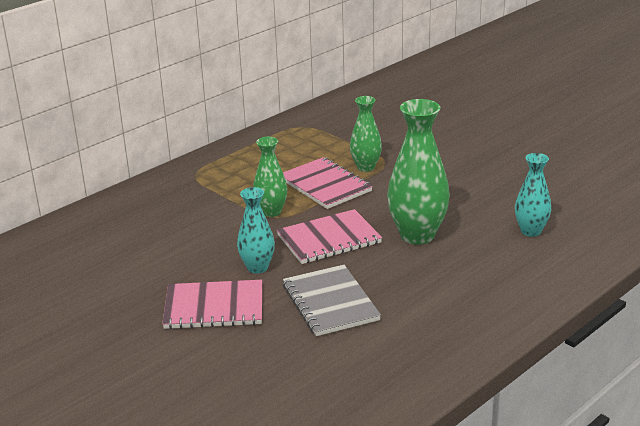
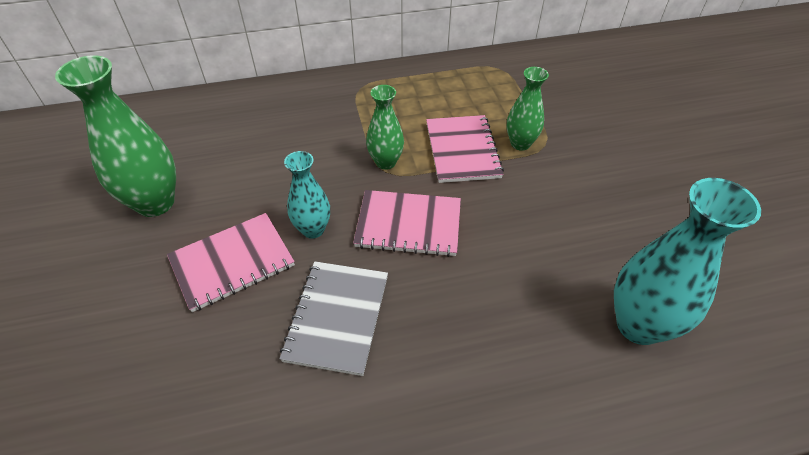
camera: 30 degrees right, 20 degrees up
pink notebook [162,280,262,329] -> pink notebook turned 60 degrees counterclockwise [167,213,295,312]
green vase [387,99,450,245] -> green vase moved to [55,55,176,217]
turquoise vase [515,153,551,237] -> turquoise vase [614,178,761,345], size x1.70

